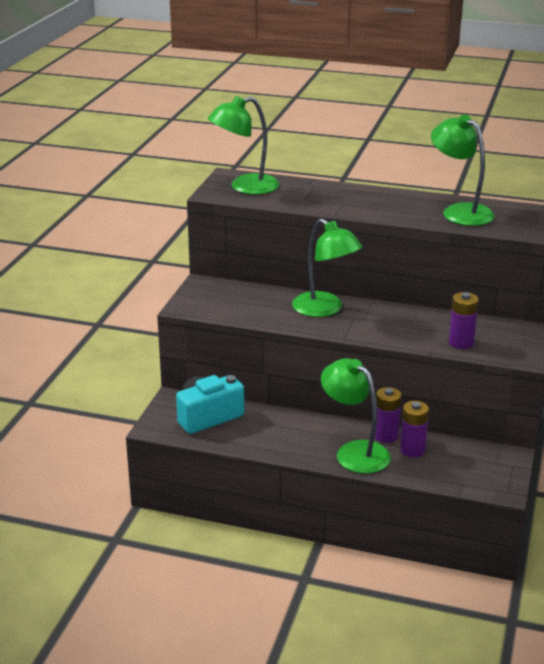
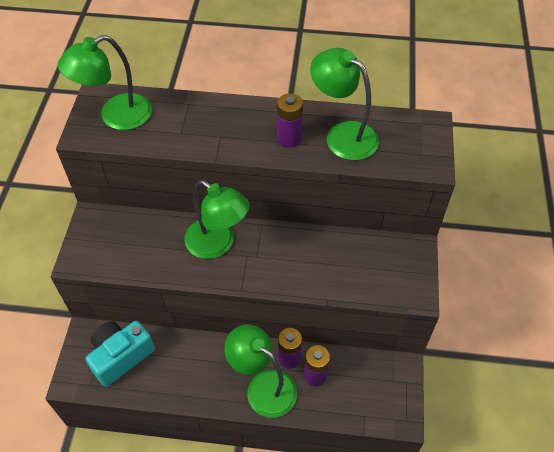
camera: 10 degrees left, 25 degrees up
purple battery [449,292,479,349] -> purple battery moved to [277,93,303,148]

